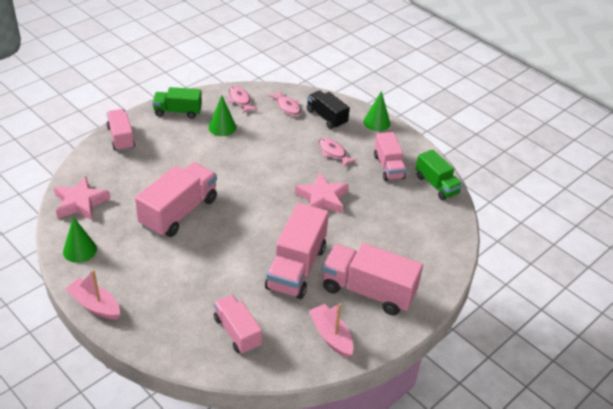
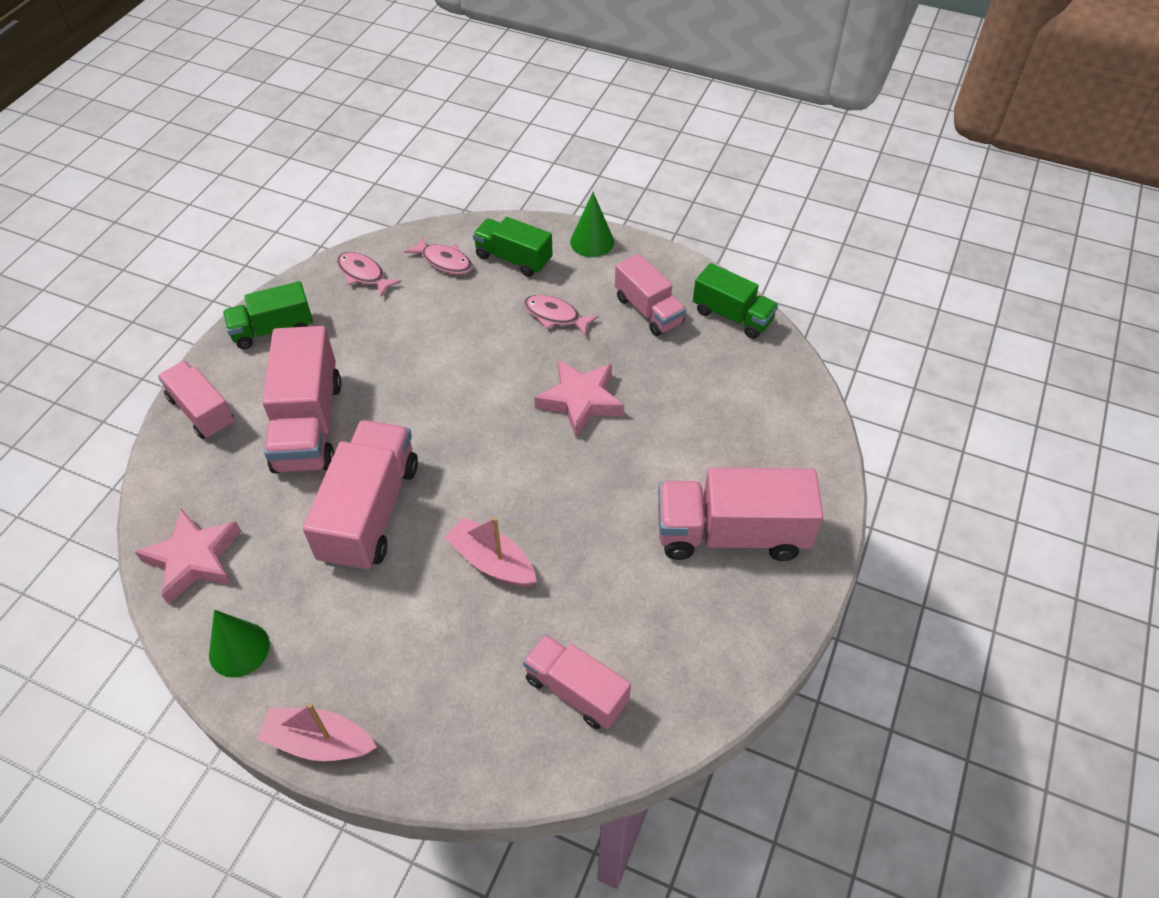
camera: 20 degrees left, 10 degrees up
green cone [208,95,236,136] -> none
pink truck [265,203,329,299] -> pink truck moved to [262,326,342,473]
black truck [307,90,350,129] -> green truck [473,217,553,277]
pink boat [309,303,354,358] -> pink boat moved to [444,517,537,587]

